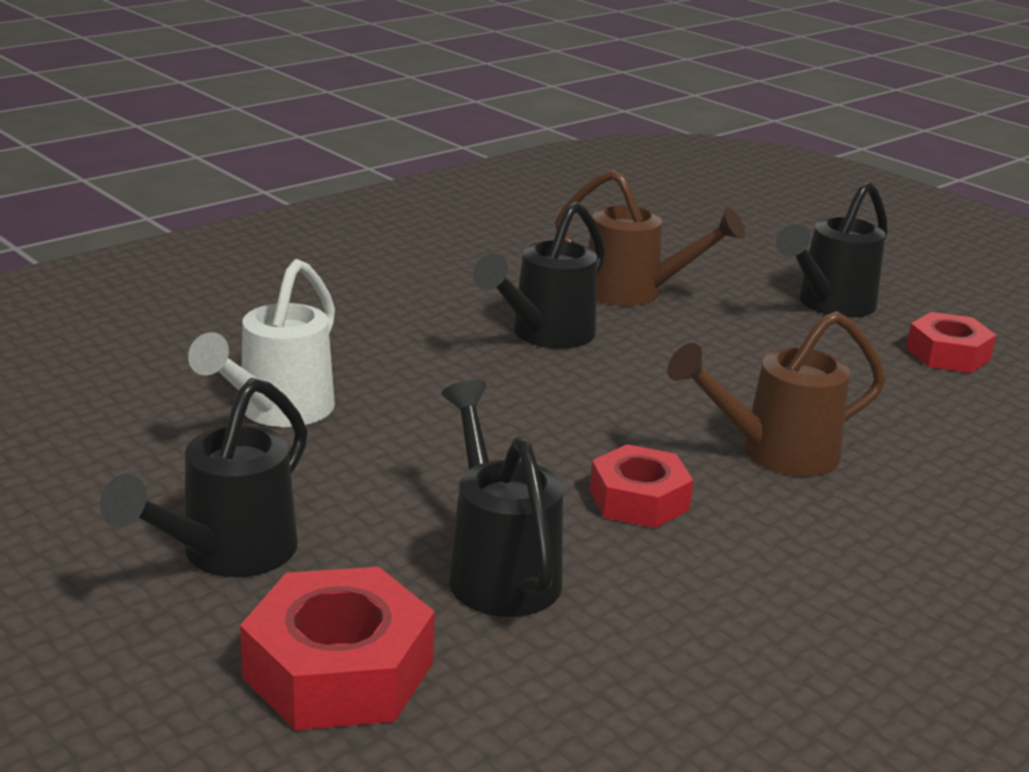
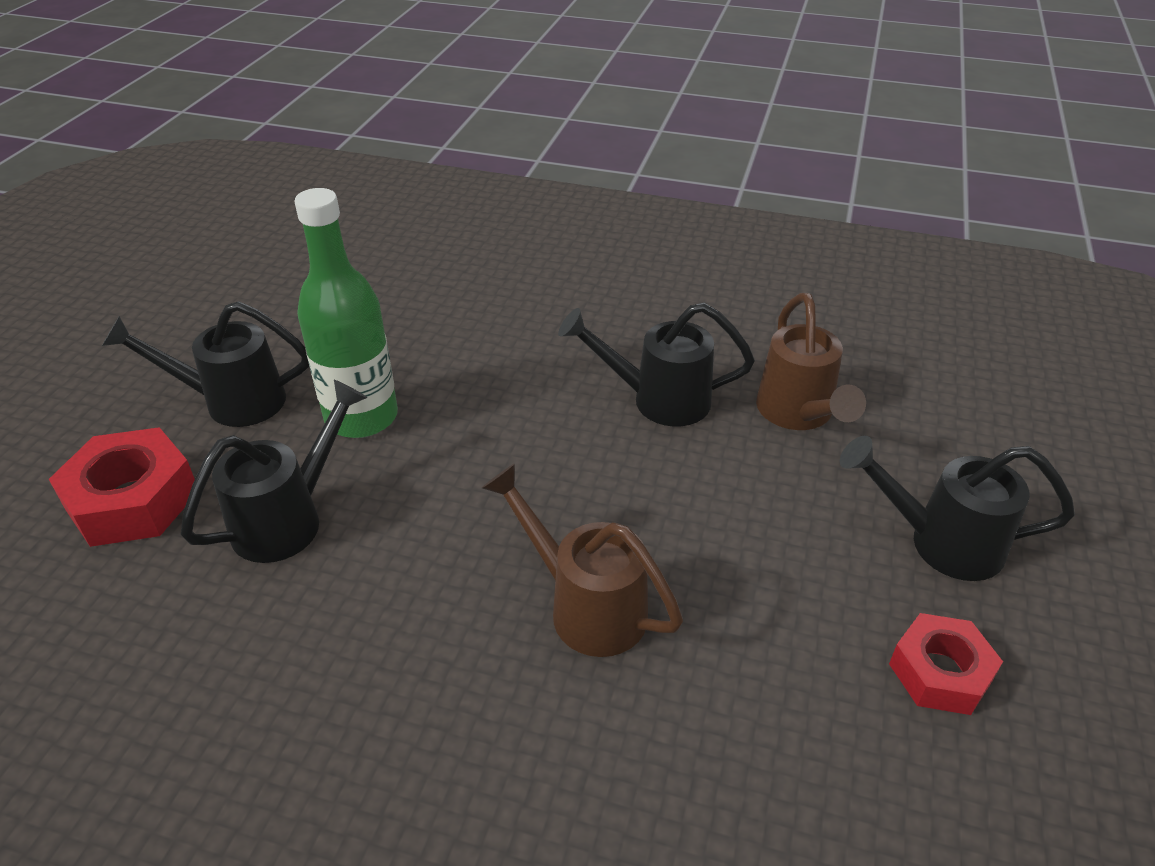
camera: 60 degrees right, 15 degrees up
white watering can [188,259,335,427] -> none
red nut [590,444,693,528] -> none
none -> green bottle [294,188,398,438]

